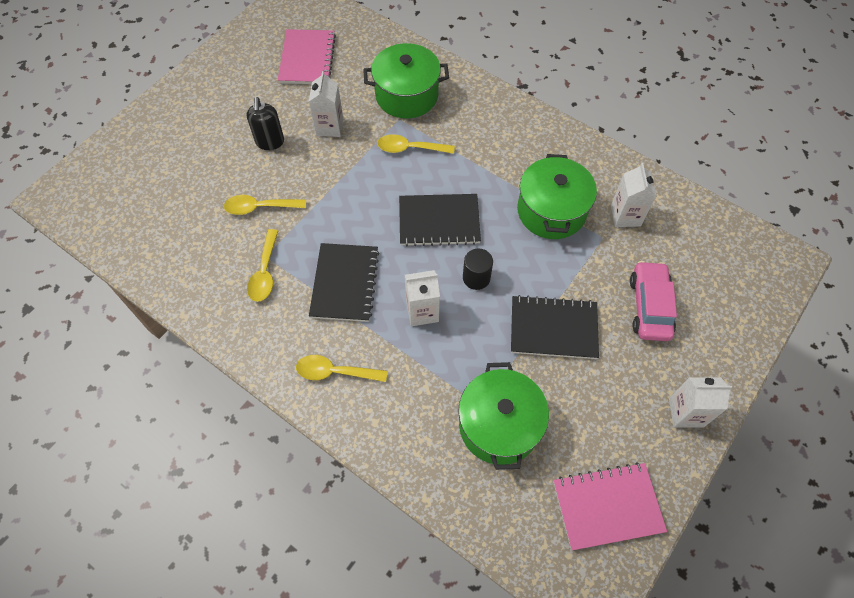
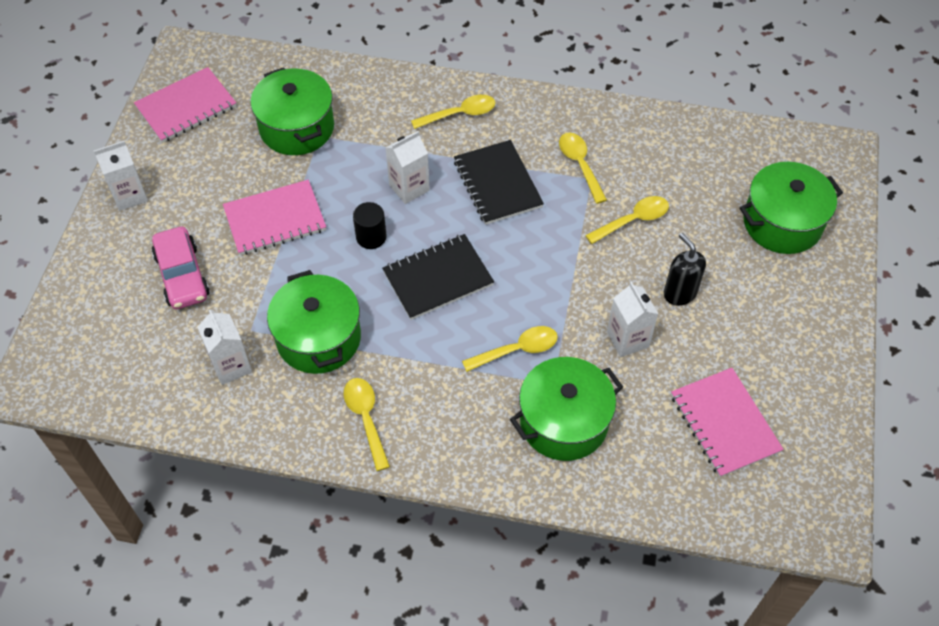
camera: 155 degrees right, 5 degrees down
black notebook [511,295,599,359] -> pink notebook [223,180,326,255]
none -> yellow spoon [343,378,390,471]
none -> green pot [740,162,843,254]

